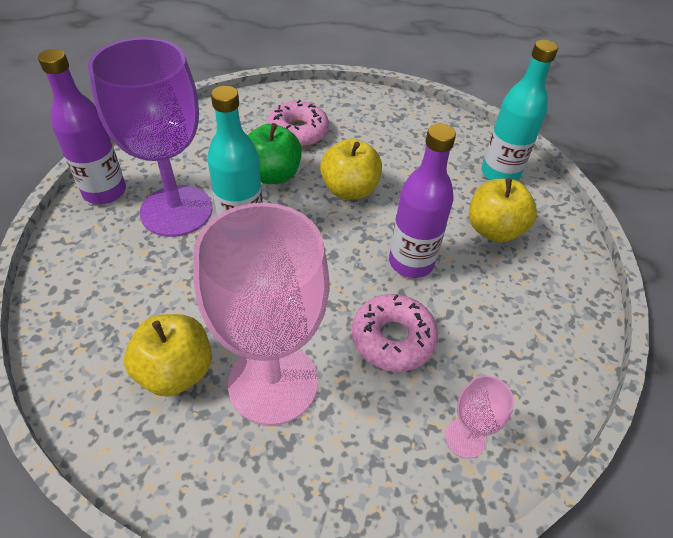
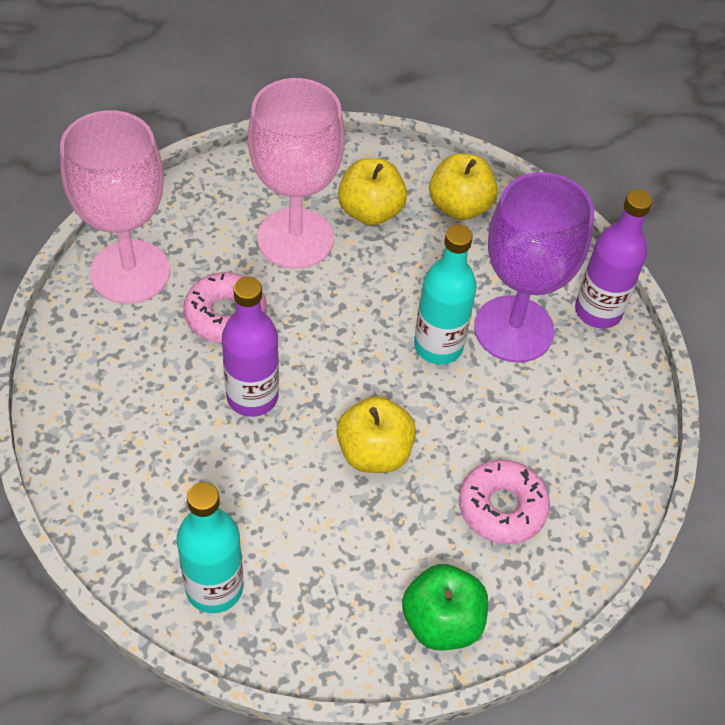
camera: 145 degrees right, 5 degrees up
green apple [248,123,302,184] -> green apple moved to [402,564,488,650]
pink goblet [445,375,514,458] -> pink goblet [60,110,170,304], size x2.32
yellow apple [469,178,537,242] -> yellow apple moved to [429,154,498,220]

